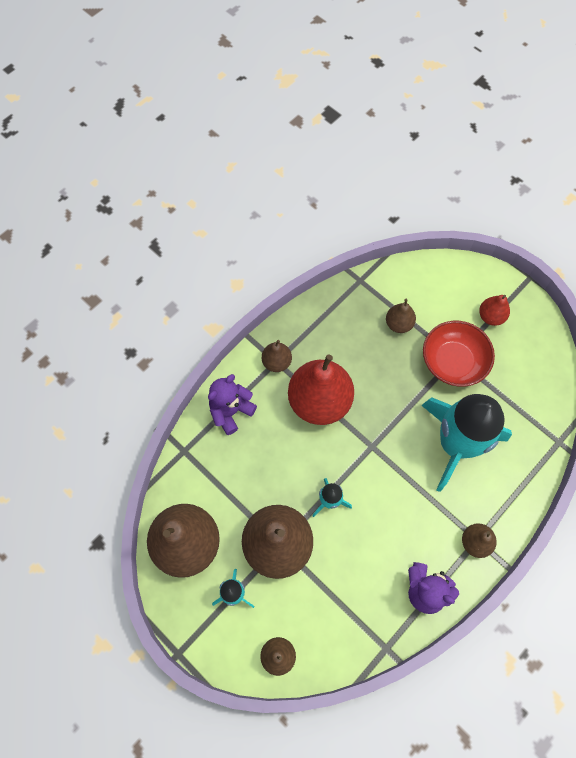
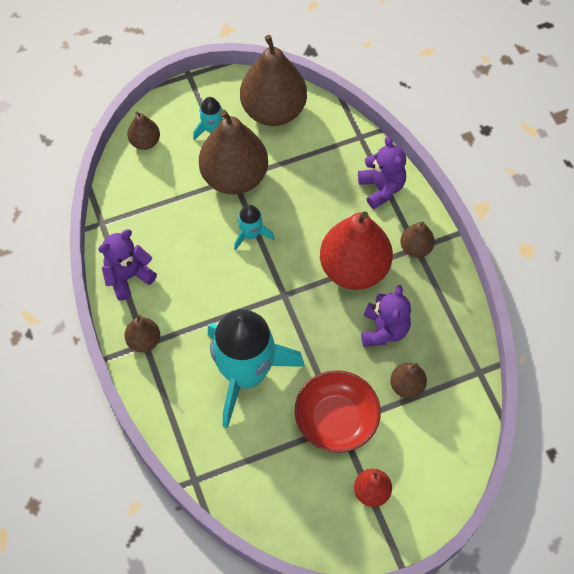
camera: 115 degrees right, 5 degrees down
none -> purple teddy bear [361,285,411,347]

